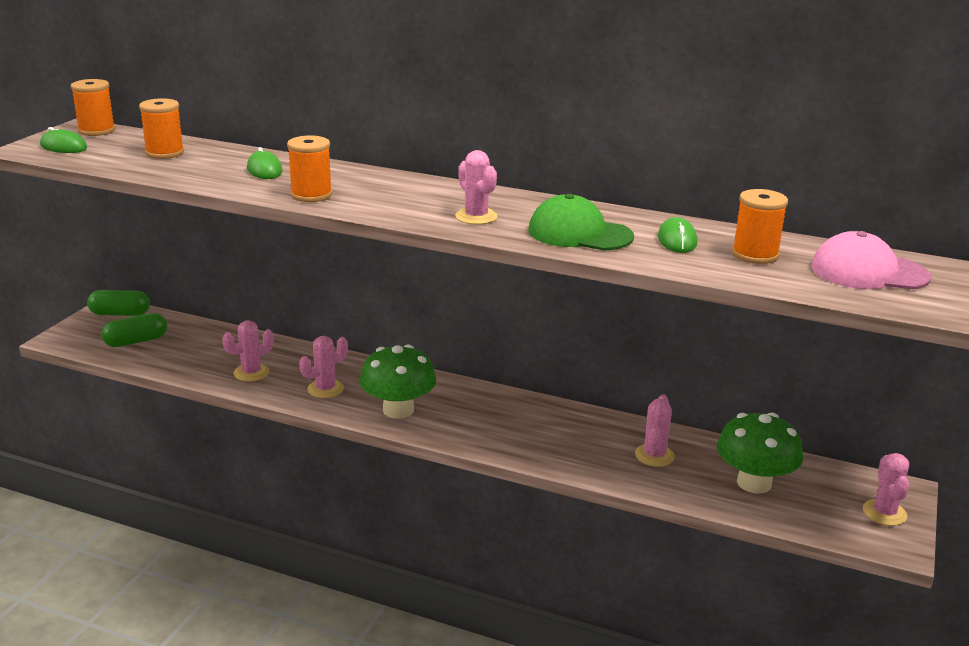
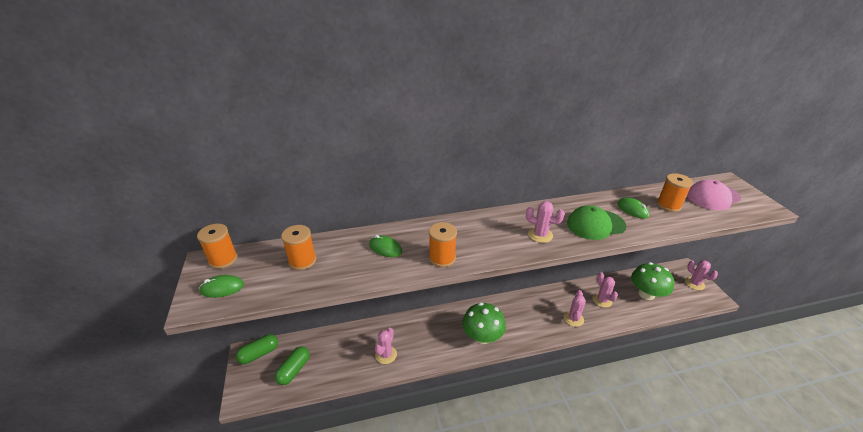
camera: 35 degrees left, 10 degrees up
pink cactus [299,336,348,398] -> pink cactus moved to [564,290,586,327]

